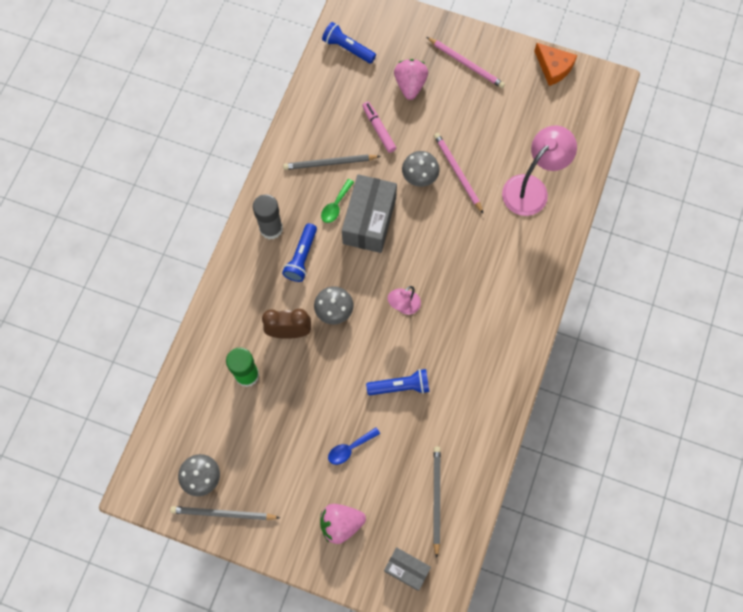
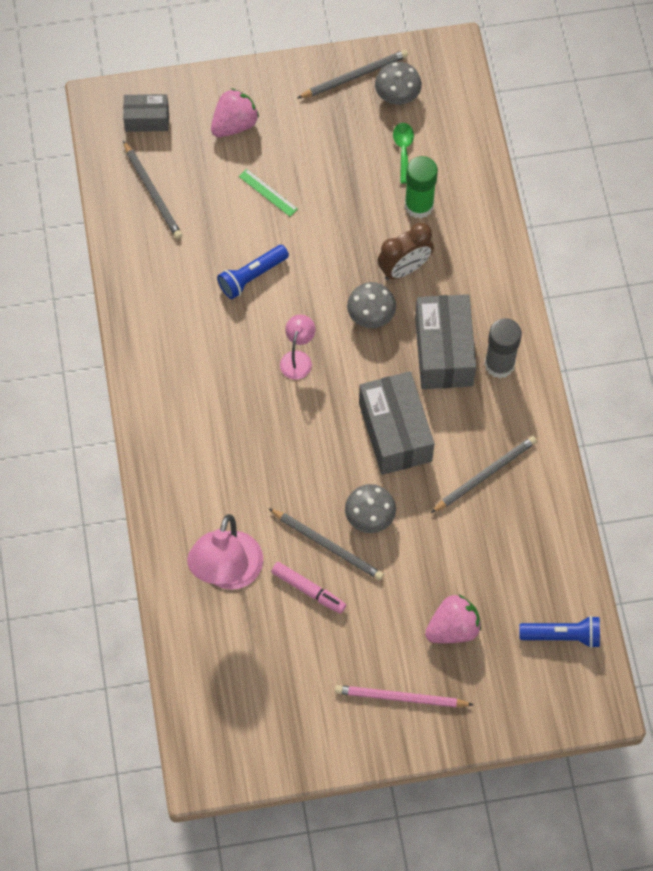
camera: 150 degrees right, 5 degrees down
blue flashlight [282,223,317,282] -> grey box [415,294,476,389]
green spoon [321,179,354,223] -> green spoon moved to [393,123,414,183]
blue spoon [328,427,380,465] -> green ruler [239,169,298,216]
pink marker [362,102,396,153] -> pink marker moved to [271,562,346,614]
pink strawberry [394,59,428,100] -> pink strawberry turned 90 degrees counterclockwise [425,594,481,643]
pink pencil [434,133,484,214] -> grey pencil [268,508,384,580]
orange cheese [534,43,577,86] -> none

